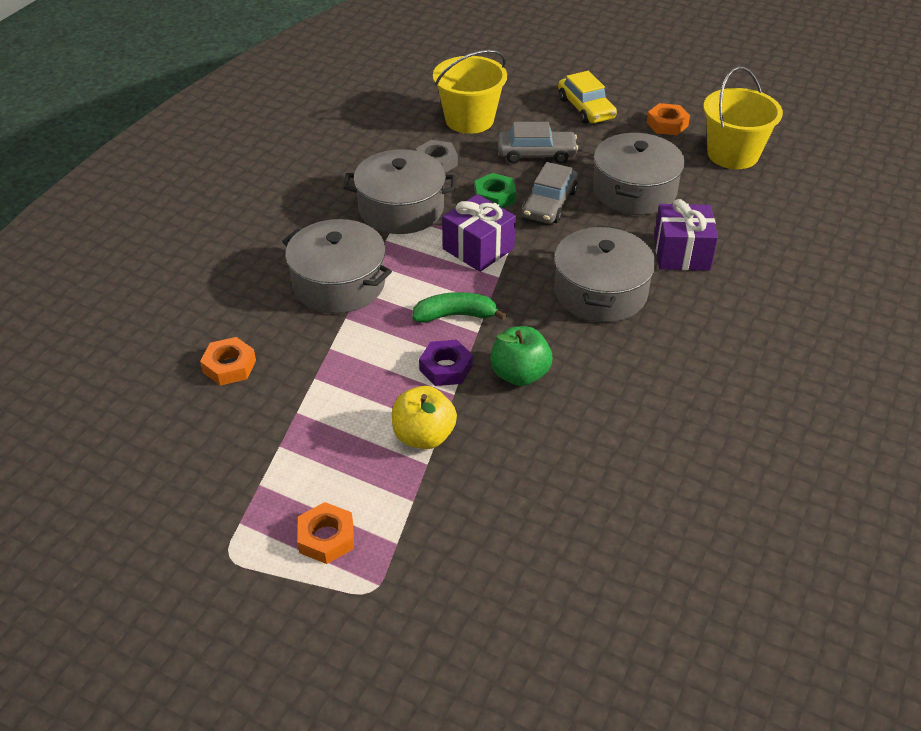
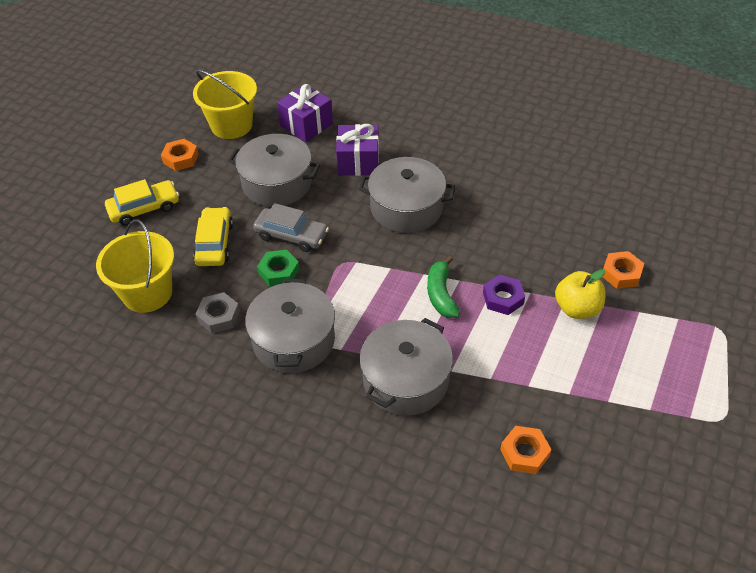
camera: 90 degrees left, 5 degrees up
orange nut [297,502,354,564] -> orange nut moved to [602,251,644,289]
purple gift [442,194,516,272] -> purple gift moved to [277,84,333,142]
green apple [490,326,552,386] -> none
grey car [498,122,578,164] -> yellow car [193,207,233,266]

